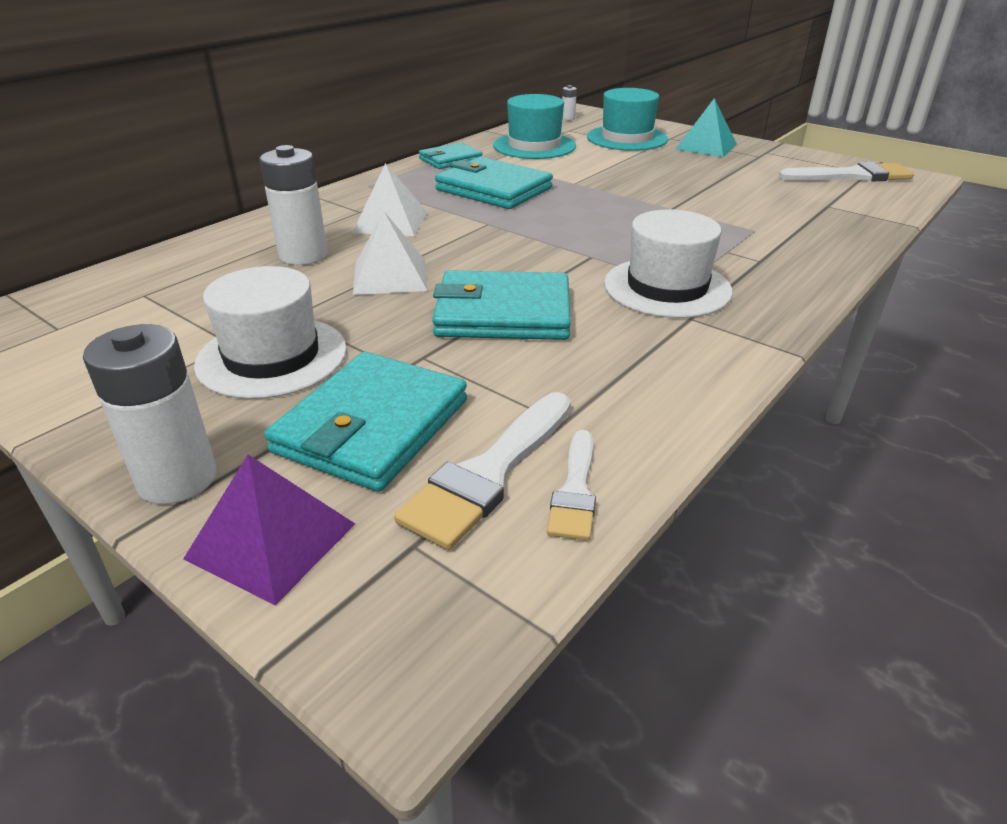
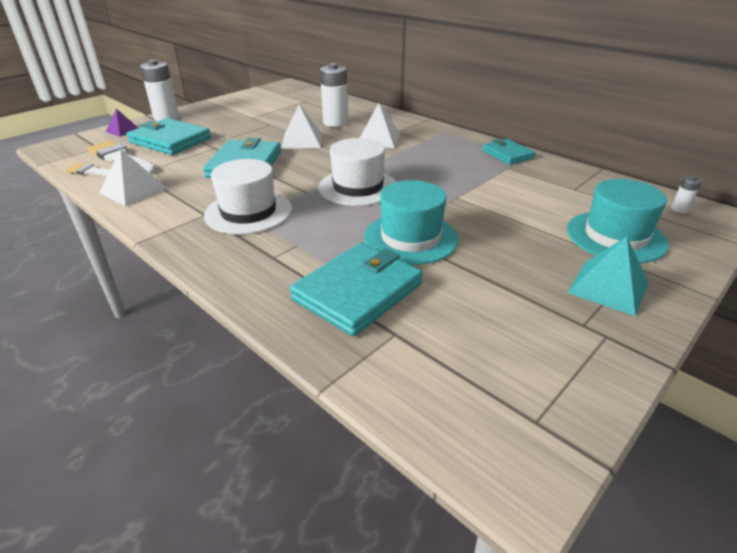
camera: 95 degrees right, 0 degrees up
purple pyramid [183,455,355,606] -> purple pyramid [106,109,138,137], size x0.64
white hat [194,266,347,399] -> white hat moved to [318,138,396,206]
turquoise wallet [435,157,553,209] -> turquoise wallet moved to [290,243,423,336]
turquoise hat [493,94,576,159] -> turquoise hat moved to [364,180,459,265]
white brush [779,162,914,182] -> none
none -> white pyramid [100,148,168,207]

